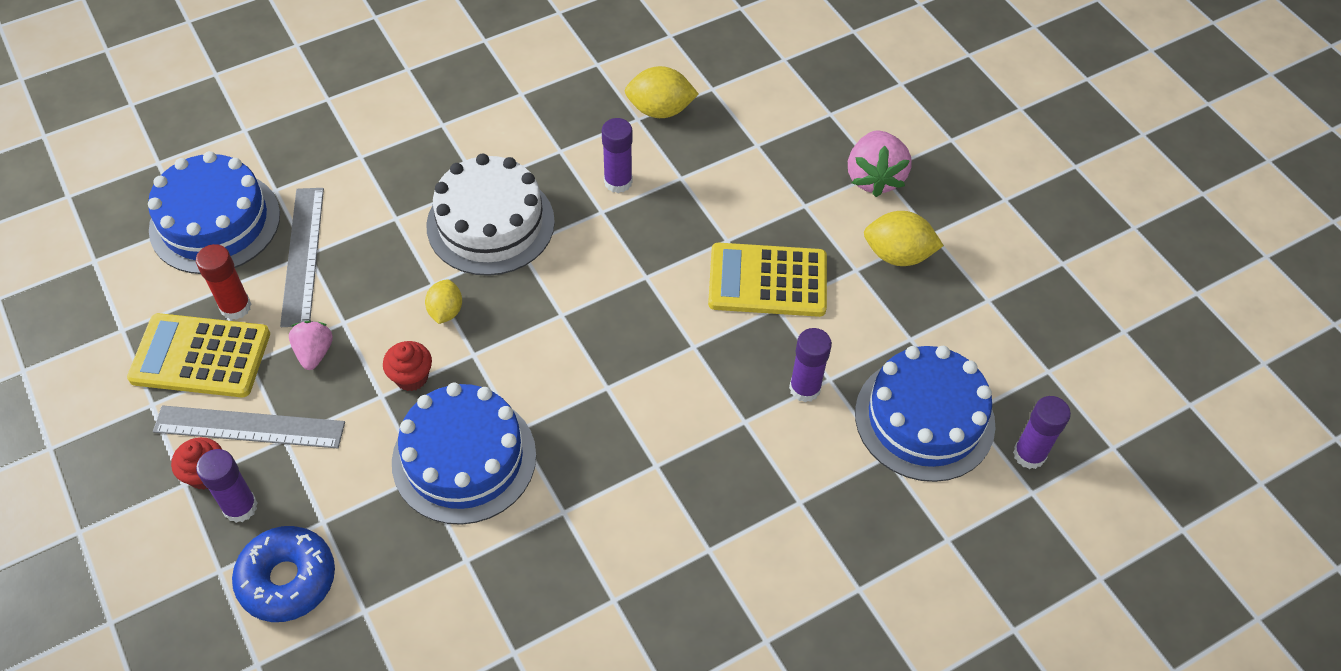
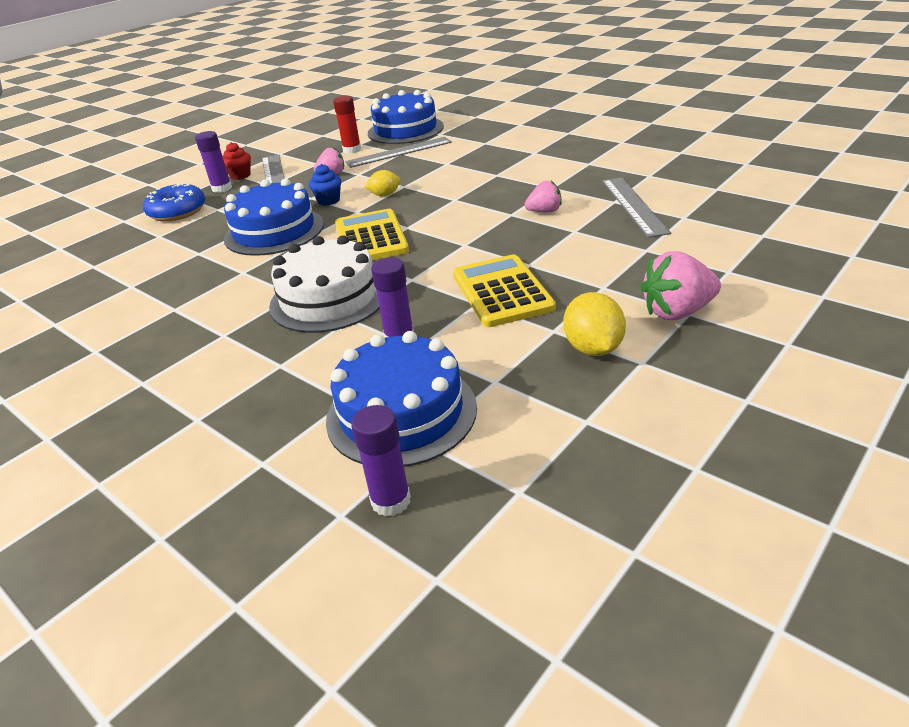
camera: 75 degrees right, 20 degrees down
yellow calculator [127,313,270,397] -> yellow calculator moved to [335,209,409,260]
red cupcake [383,341,432,391] -> blue cupcake [309,164,341,206]
white cake [426,153,555,276] -> white cake moved to [269,235,380,333]
purple glue stick [602,118,633,193] -> pink strawberry [524,181,562,212]
yellow lemon [625,66,699,118] -> grey ruler [602,177,671,238]

